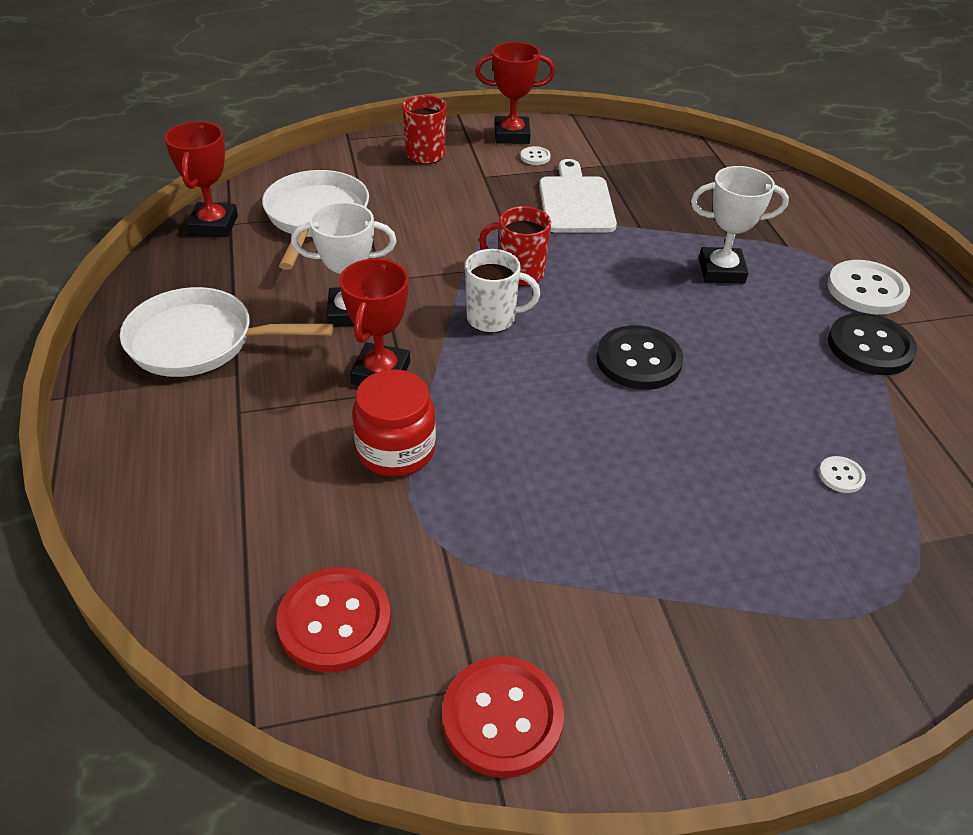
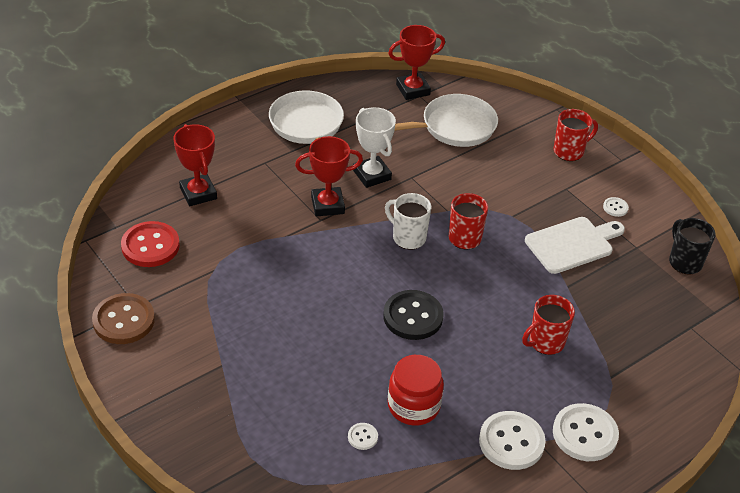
camera: 65 degrees right, 0 degrees up
red jar [352,369,436,477] -> red jar moved to [388,355,444,426]
red button [442,656,564,778] -> brown button [92,293,155,344]
white mug [465,249,540,333] -> white mug turned 150 degrees clockwise [385,193,431,250]
red trophy [475,42,555,144] -> red trophy moved to [174,124,217,206]
white trophy [691,166,789,284] -> red mug [522,295,575,355]
black button [828,313,917,375] -> white button [479,411,546,470]
none -> black mug [669,218,715,275]

